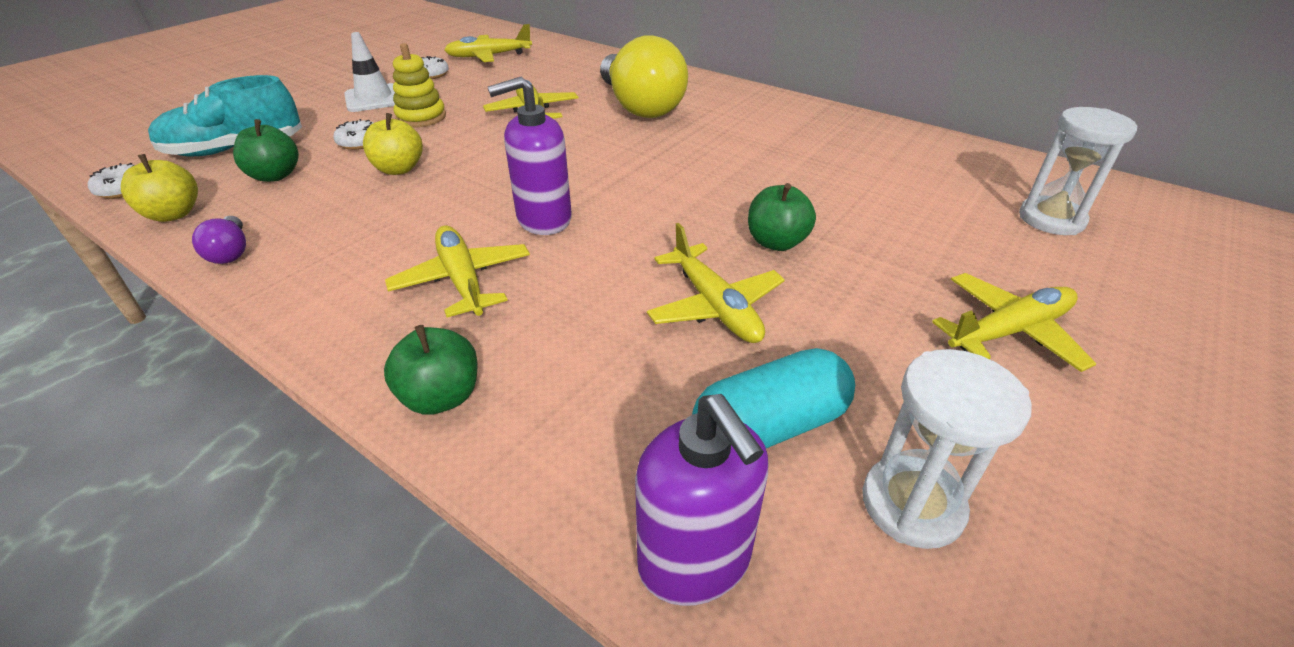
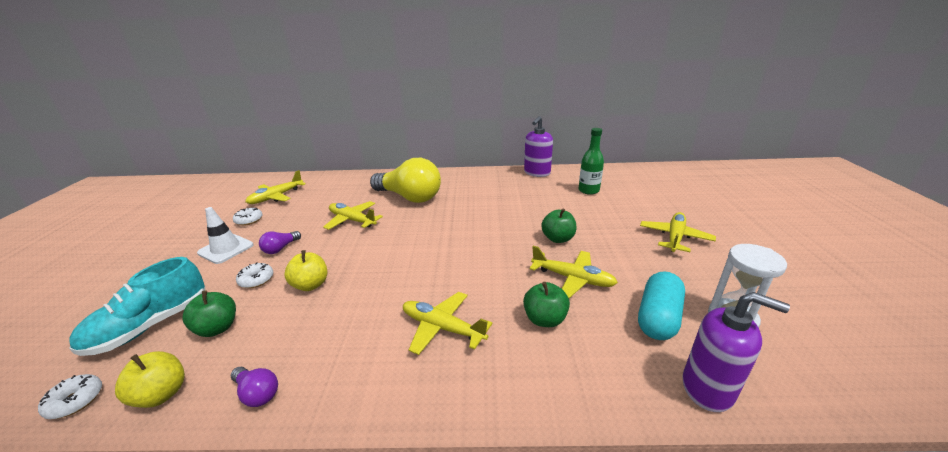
camera: 35 degrees left, 10 degrees down
green apple [384,325,478,415] -> green apple moved to [523,282,570,327]
yellow stacking toy [393,43,446,127] -> purple light bulb [259,231,301,254]
purple soap dispenser [488,77,572,235] -> purple soap dispenser moved to [524,116,553,177]
white hourglass [1019,107,1137,235] -> none
none -> green bottle [578,128,604,195]

